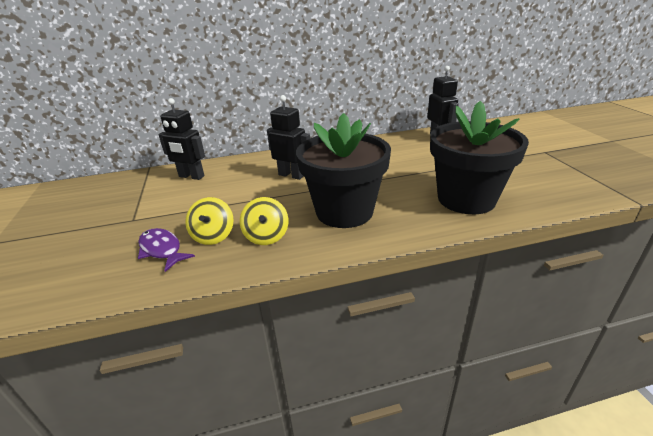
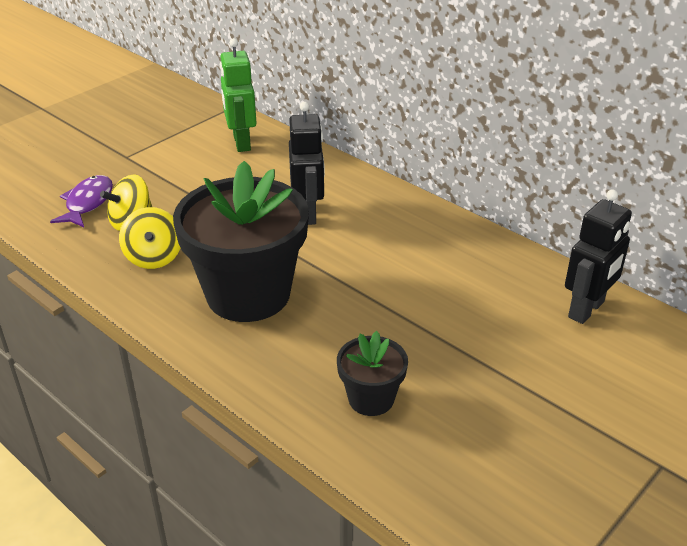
camera: 55 degrees right, 5 degrees up
black robot [158,98,205,180] -> green robot [220,38,257,152]
yellow spinning top [240,197,288,245] -> yellow spinning top turned 60 degrees counterclockwise [119,207,180,269]
black flower pot [430,101,529,214] -> black flower pot [337,331,408,416], size x0.48

